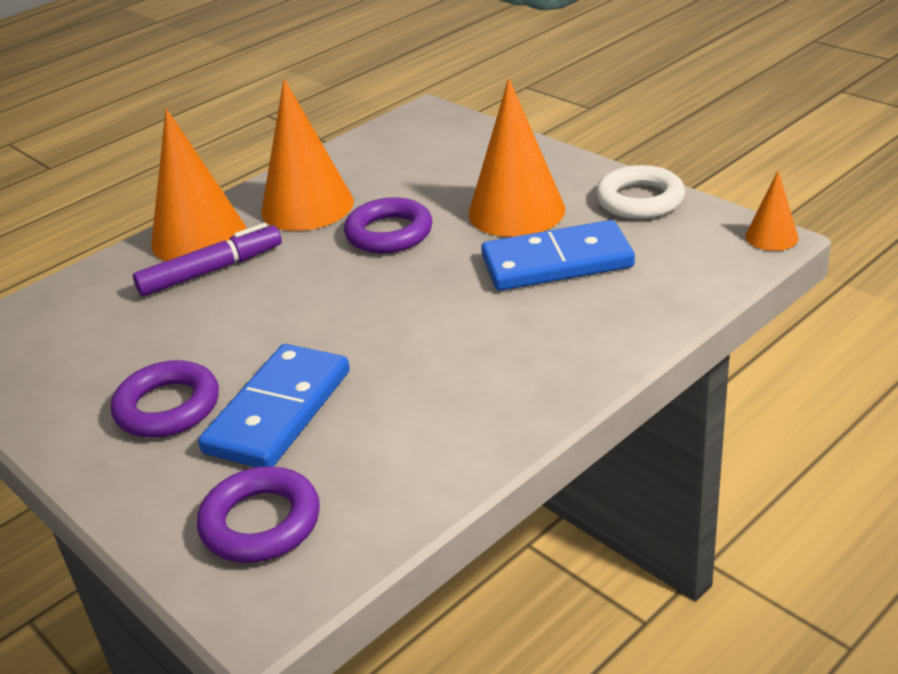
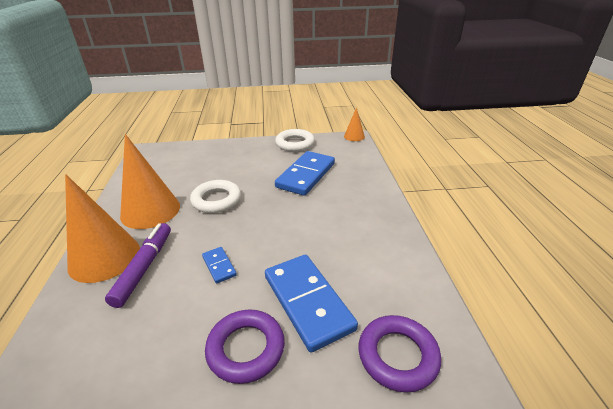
camera: 55 degrees left, 0 degrees up
purple ring [344,197,432,253] -> white ring [190,180,241,213]
orange cone [469,78,565,237] -> none
none -> blue domino [202,247,237,284]

